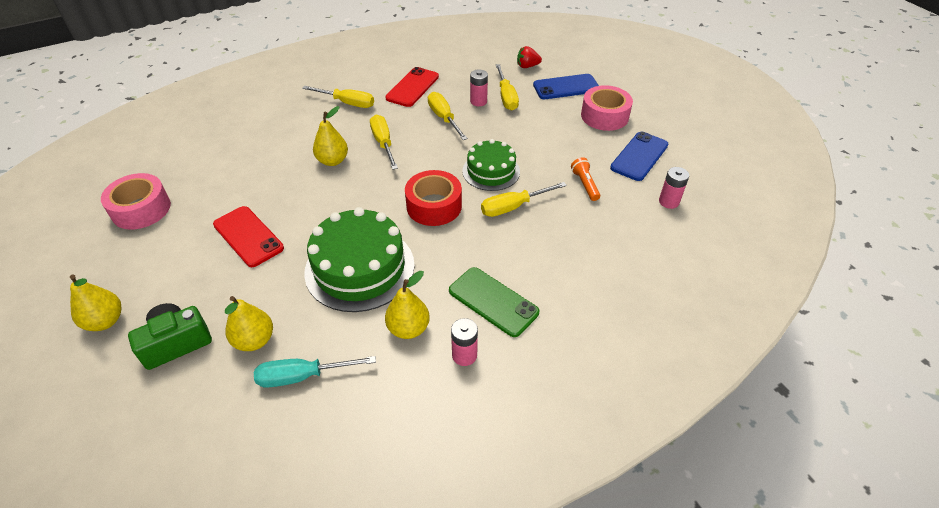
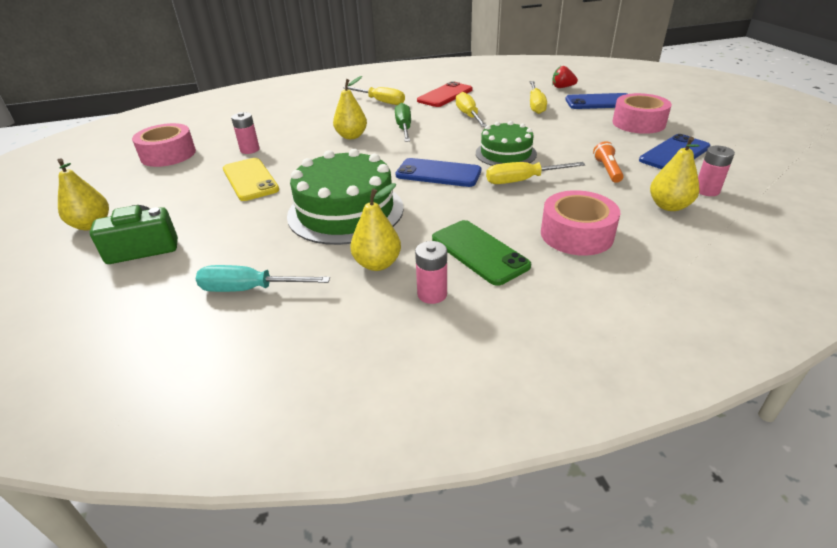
camera: 15 degrees right, 10 degrees down
red phone [213,206,284,267] -> yellow phone [223,158,279,201]
yellow pear [225,296,273,351] -> yellow pear moved to [650,137,700,211]
yellow screwdriver [370,115,398,169] -> green screwdriver [395,103,411,142]
red tape [405,170,462,226] -> blue phone [396,158,481,187]
pink battery [470,69,488,106] -> pink battery moved to [231,112,260,154]
none -> pink tape [541,190,620,256]

